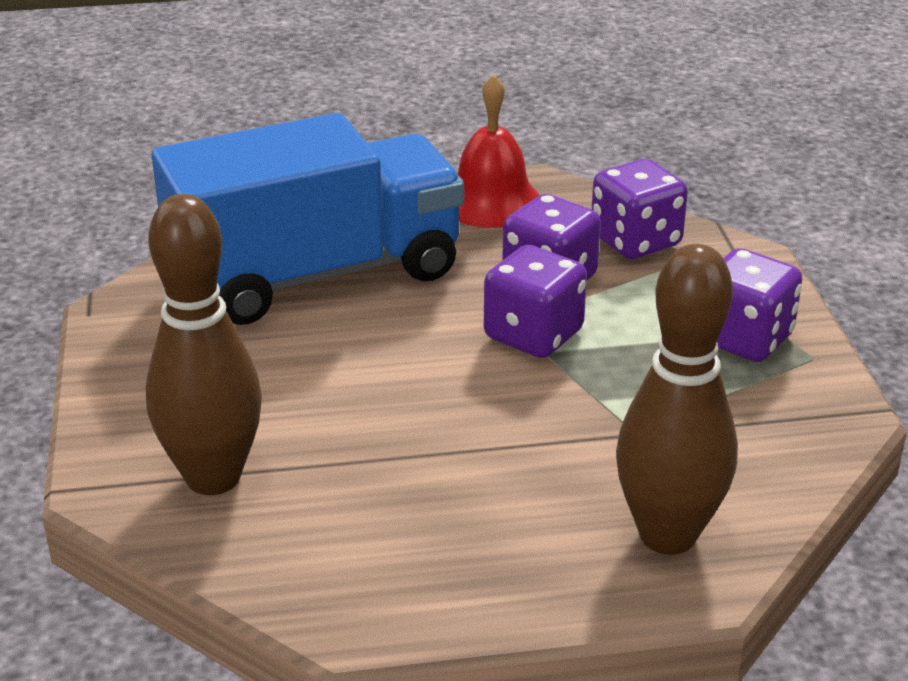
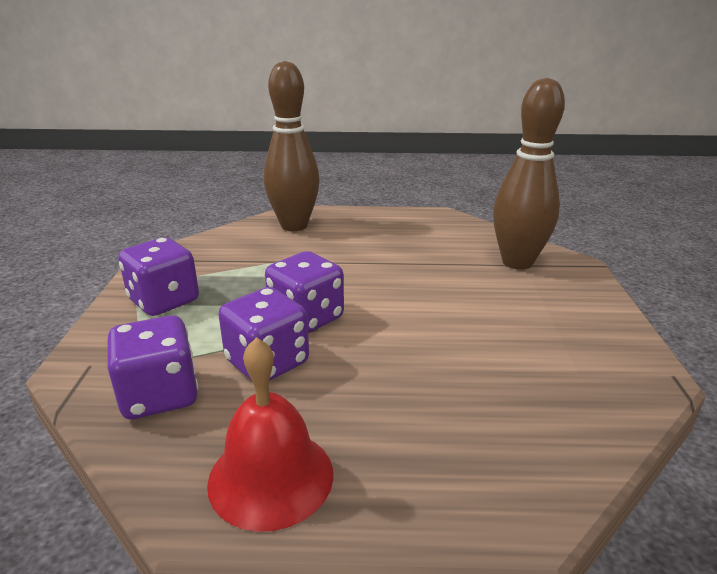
camera: 170 degrees left, 5 degrees down
blue truck [152,113,464,325] -> none

